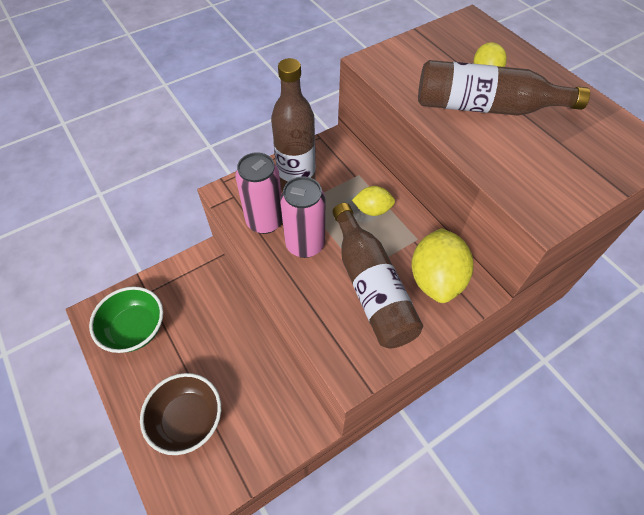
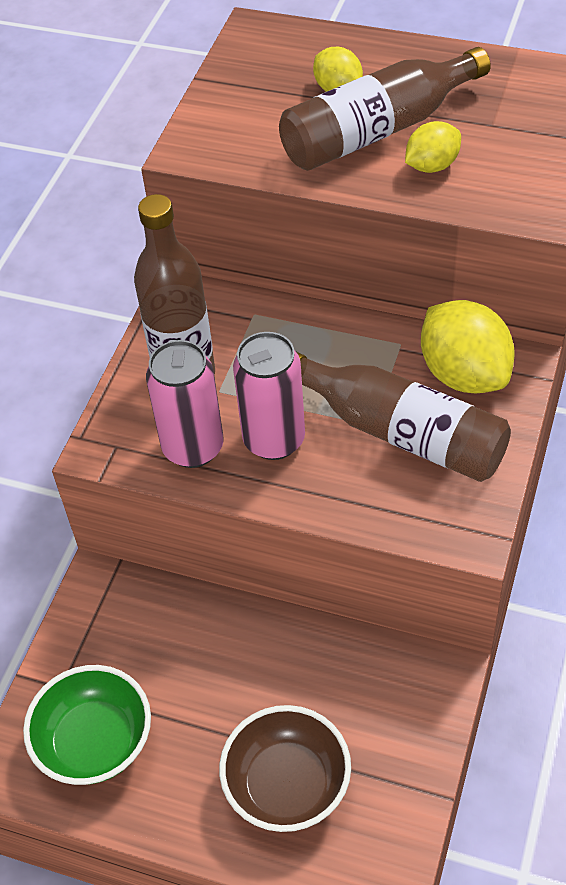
camera: 35 degrees left, 5 degrees down
yellow lemon [352,186,395,216] -> yellow lemon moved to [405,121,461,173]

